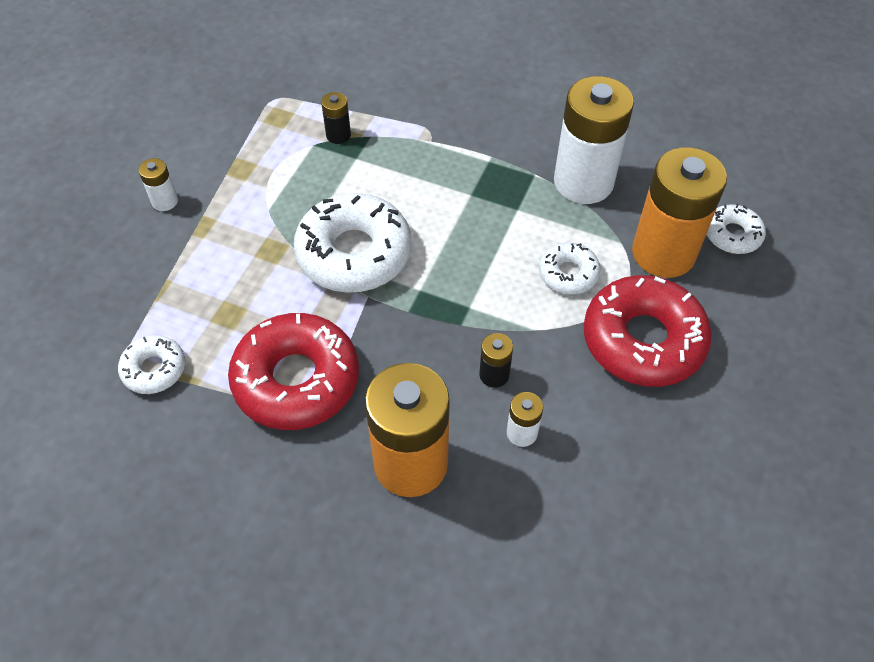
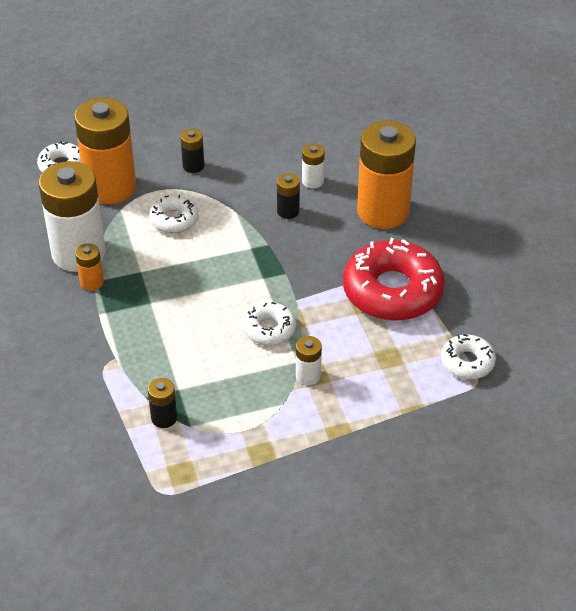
camera: 130 degrees left, 10 degrees down
white battery [138,158,178,211] -> white battery moved to [296,336,322,385]
white donut [294,193,412,293] -> white donut [243,302,296,346], size x0.51
red donut [584,275,712,387] -> black battery [180,129,204,173]
none -> orange battery [75,243,104,291]

